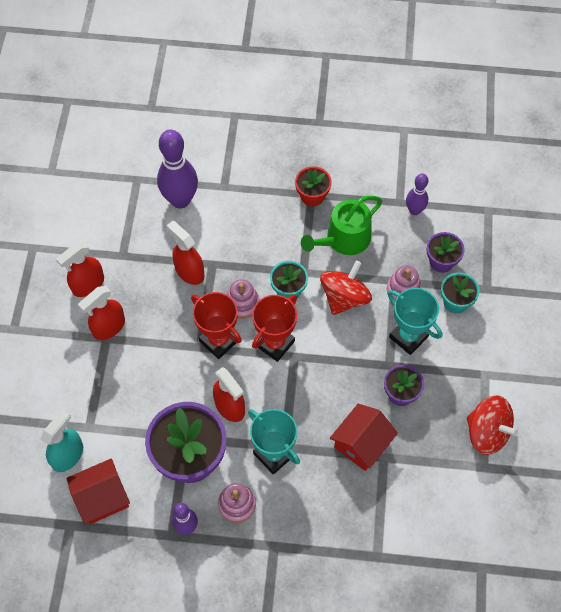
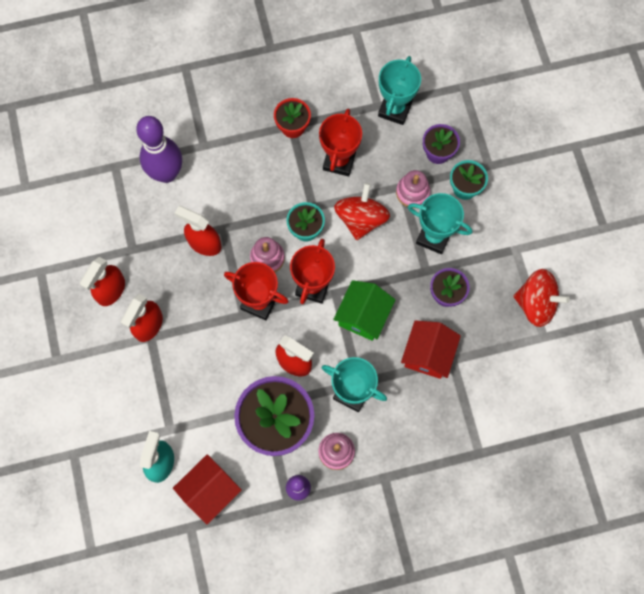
camera: 20 degrees left, 10 degrees up
green watering can [301,196,382,255] -> red trophy [319,108,362,176]
purple bowling pin [406,174,428,215] -> turquoise trophy [378,56,421,125]
none -> green house [333,280,395,341]

